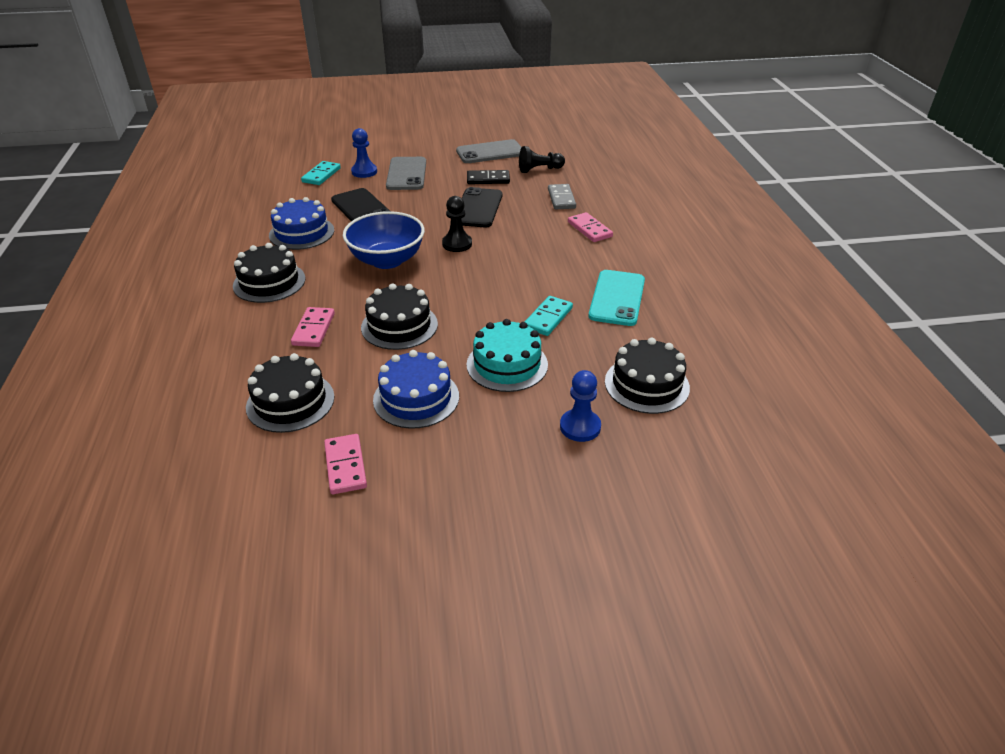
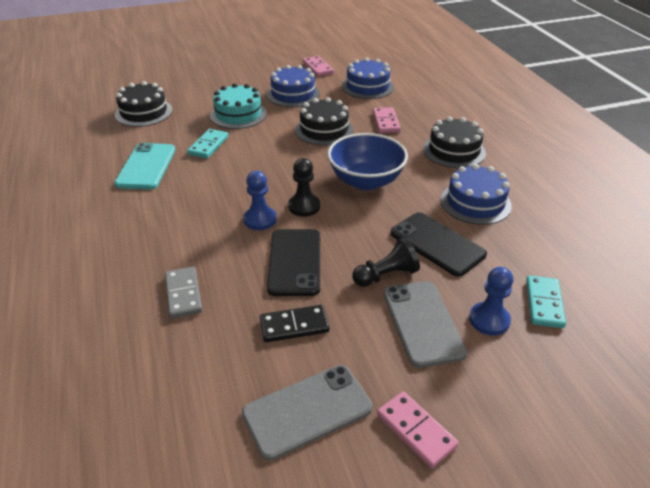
camera: 170 degrees right, 0 degrees up
black cake [246,353,334,433] -> blue cake [342,58,394,99]
black pawn [519,146,565,173] -> black pawn moved to [352,238,420,287]
blue pawn [560,370,601,442] -> blue pawn moved to [243,171,277,230]
pink domino [568,212,613,242] -> pink domino moved to [377,392,459,468]

